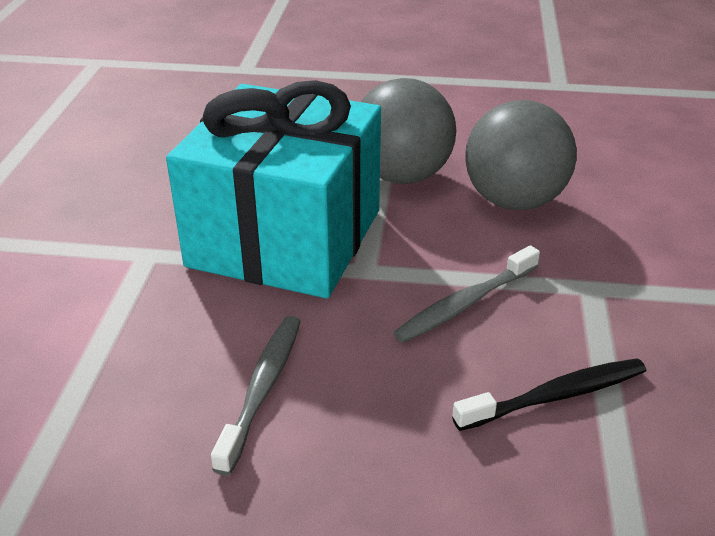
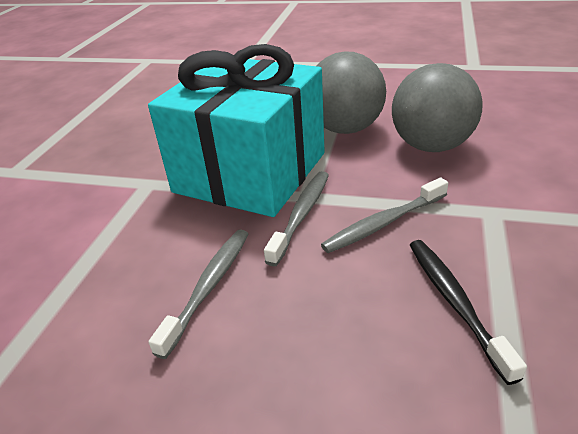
camera: 10 degrees right, 0 degrees up
black toothbrush [452,358,646,431] -> black toothbrush turned 90 degrees counterclockwise [410,240,527,385]
none -> grey toothbrush [264,171,329,266]

